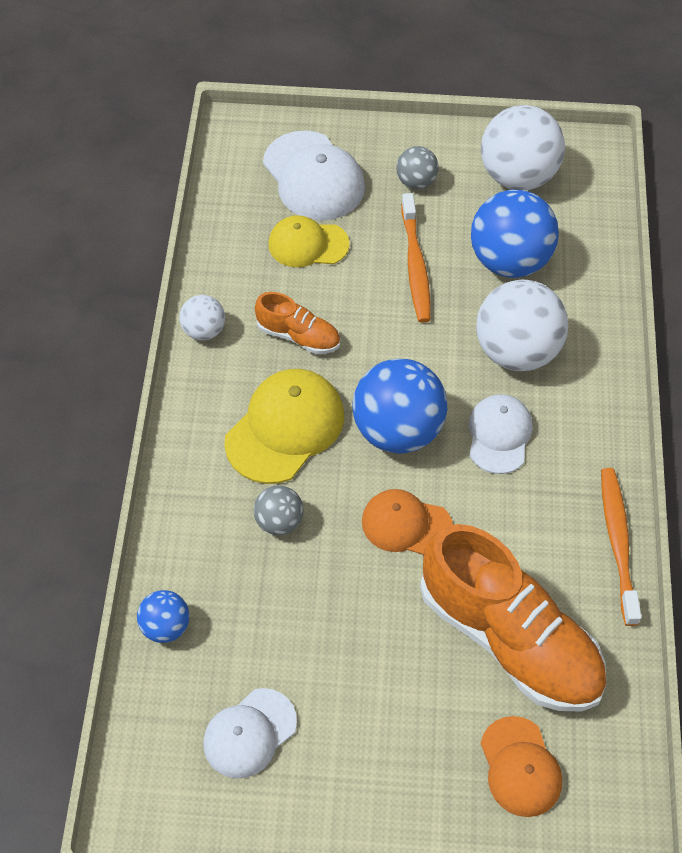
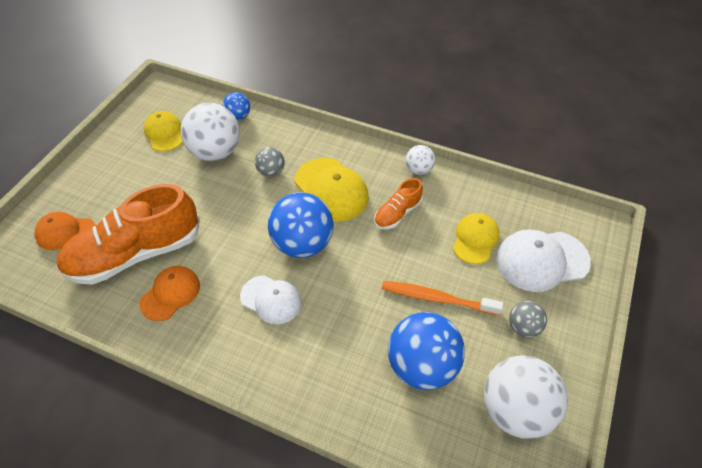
camera: 110 degrees right, 5 degrees down
white cap [203,688,297,779] -> yellow cap [144,111,183,151]
orange cap [362,489,453,555] -> orange cap moved to [139,266,200,321]
white ball [476,280,568,371] -> white ball moved to [181,103,240,161]
orange toothbrush [601,468,642,626] -> none

